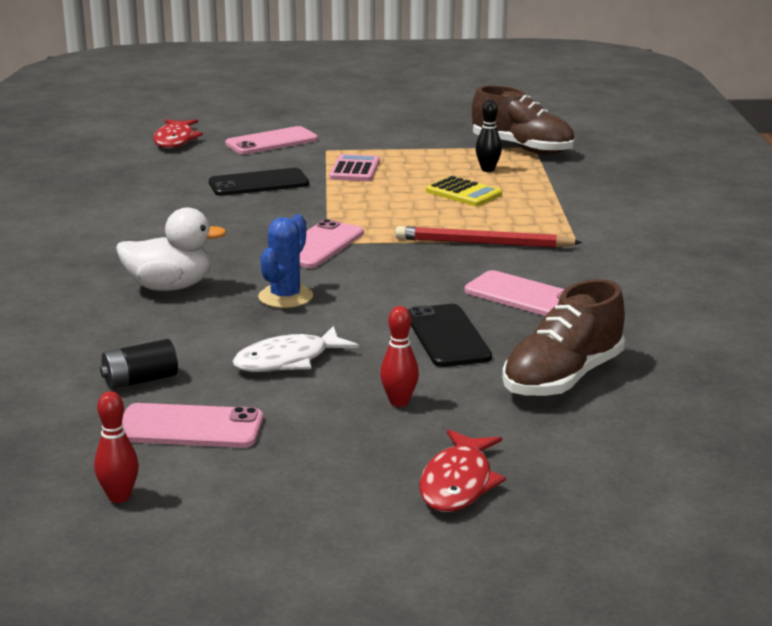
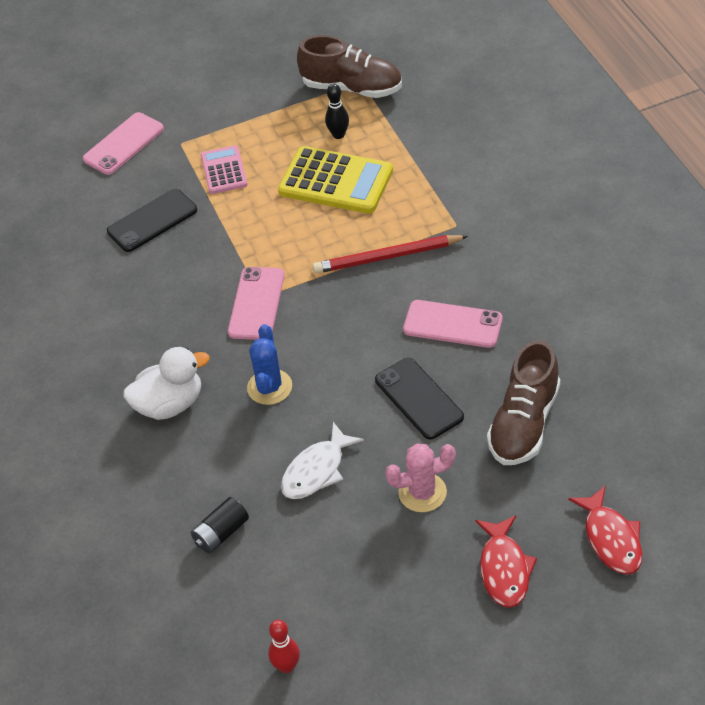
camera: 15 degrees left, 25 degrees up
pink phone [122,403,263,448] -> none
red fish [153,119,203,148] -> red fish moved to [568,485,642,574]
red bowling pin [380,306,419,407] -> pink cactus [385,443,455,512]
yellow calculator [426,176,502,206] -> yellow calculator [278,146,393,214], size x1.71

